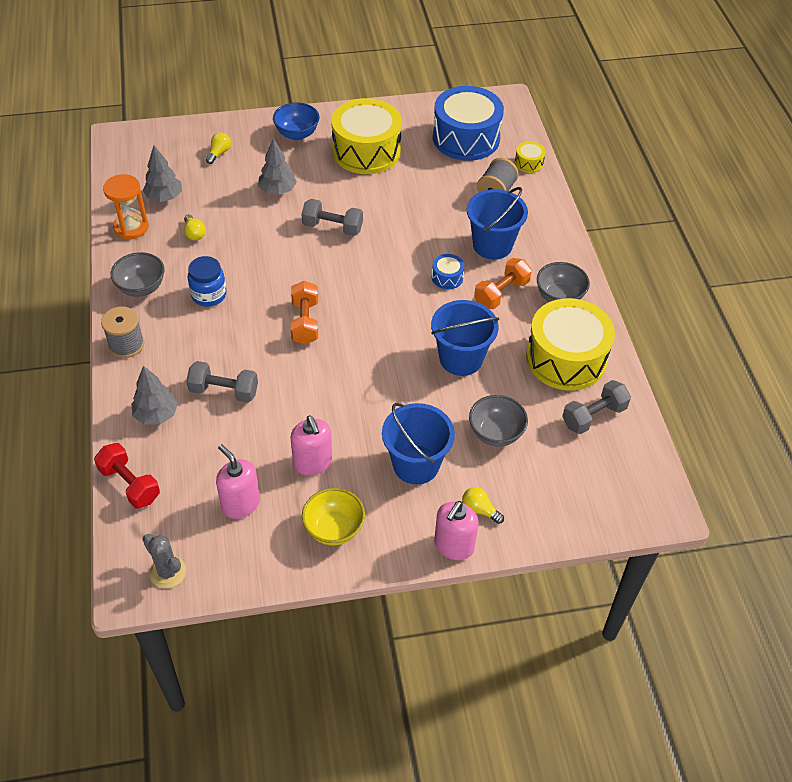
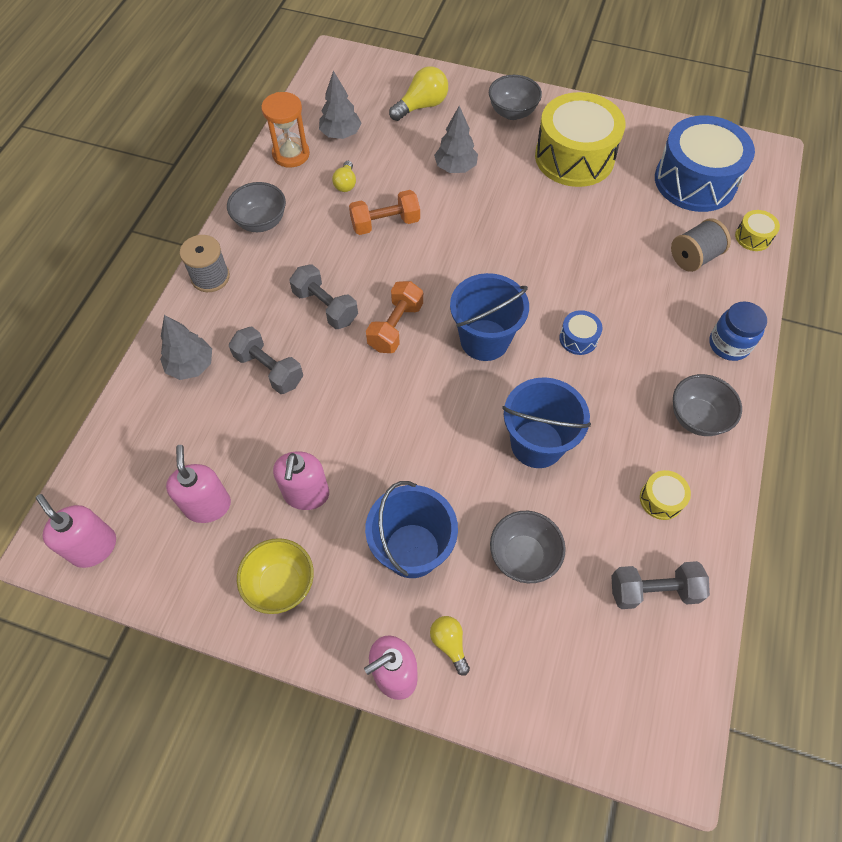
camera: 30 degrees right, 10 degrees up
red dumbbell [94,443,160,508] -> none
grey cactus [142,534,186,588] -> pink soap dispenser [36,494,116,568]
blue jar [188,256,226,307] -> blue jar moved to [709,301,767,361]
yellow light bulb [206,132,231,164] -> yellow light bulb [389,66,448,121], size x1.67
blue bowl [273,103,319,140] -> grey bowl [489,75,542,120]
grey dumbbell [301,199,363,236] -> grey dumbbell moved to [289,264,358,329]
blue bucket [467,187,528,259] -> blue bucket moved to [450,273,529,361]
orange dumbbell [474,258,532,309] -> orange dumbbell moved to [349,190,420,235]
yellow drum [526,298,615,391] -> yellow drum [640,470,691,520], size x0.42

